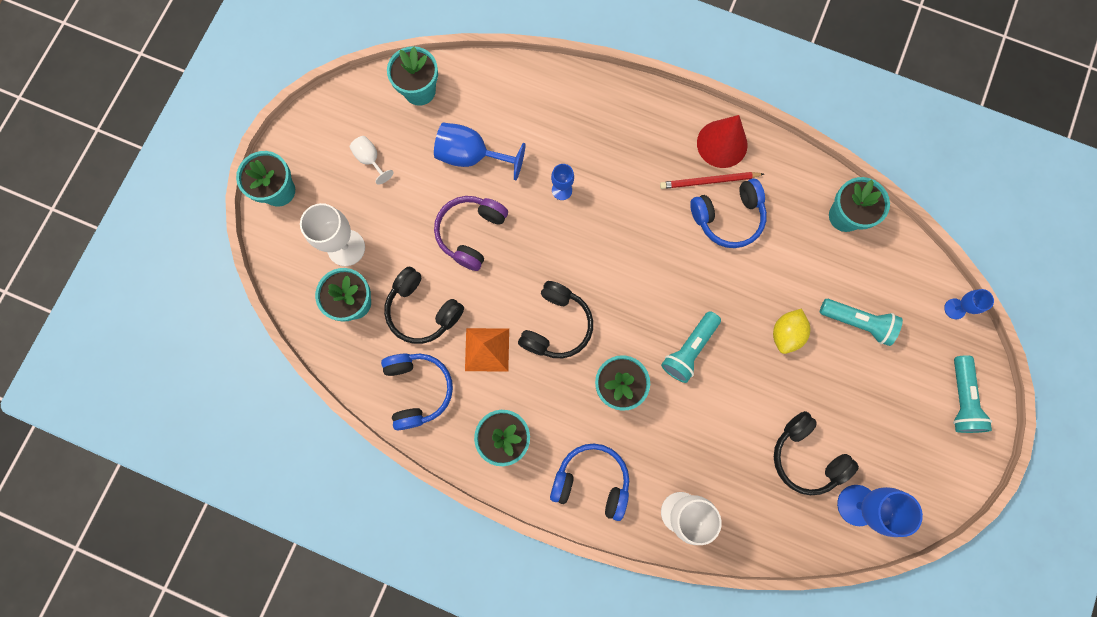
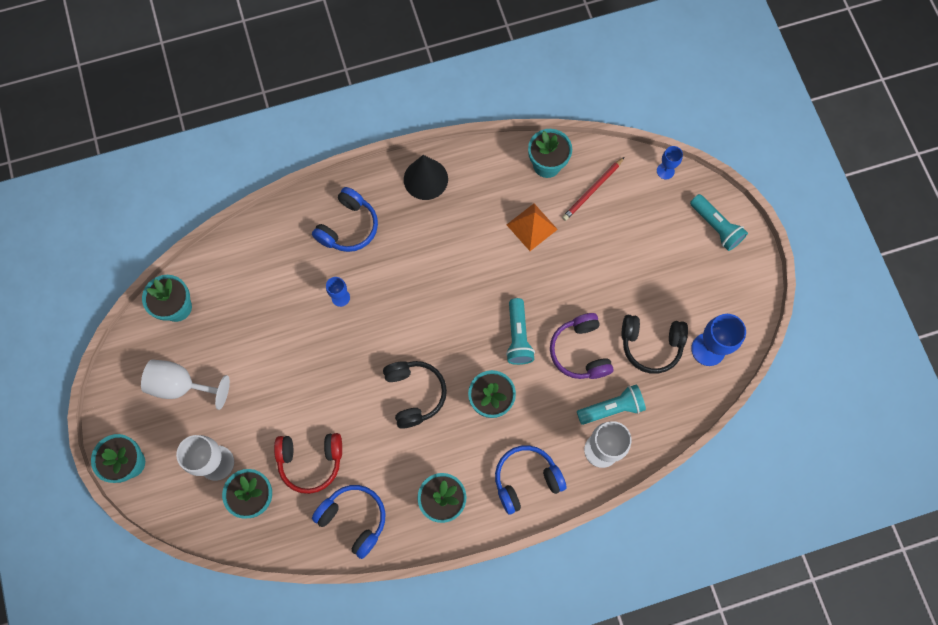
camera: 40 degrees left, 5 degrees down
white goblet [350,136,394,185] -> white goblet [141,360,230,410], size x1.80
black headphones [384,267,464,344] -> red headphones [274,433,342,494]
blue goblet [434,123,525,180] -> none
purple headphones [434,196,508,271] -> purple headphones moved to [550,313,614,379]
orange pyramid [465,328,509,372] -> orange pyramid moved to [507,204,558,251]
red pencil [660,172,764,189] -> red pencil moved to [562,157,624,221]
blue headphones [690,179,767,248] -> blue headphones moved to [312,187,378,252]
red cone [697,115,748,168] -> black cone [404,155,448,200]
yellow lemon [773,309,810,354] -> none
turquoise flashlight [820,299,903,346] -> turquoise flashlight moved to [577,384,646,425]

